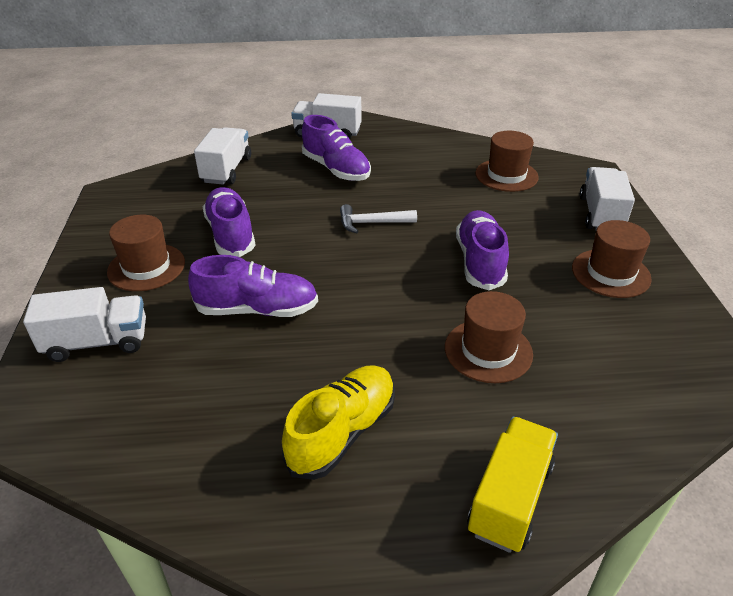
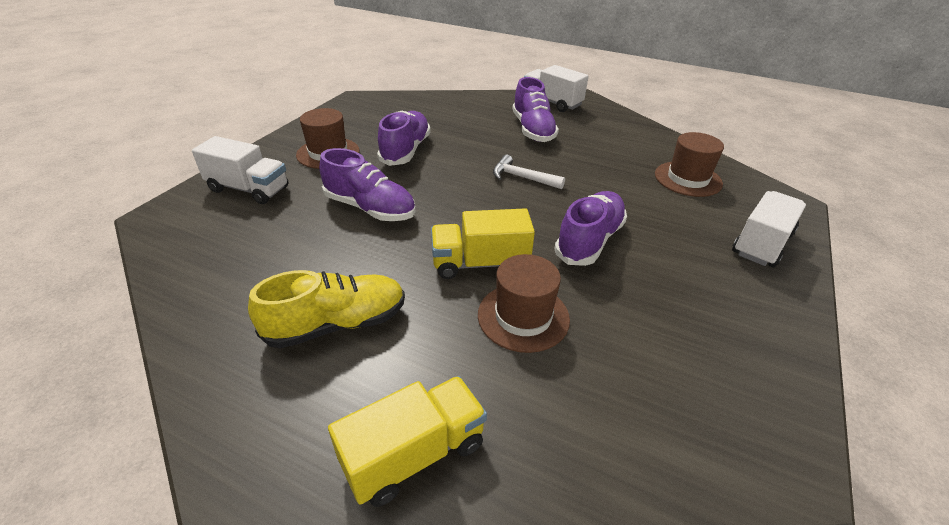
camera: 30 degrees right, 0 degrees up
white truck [194,127,251,185] -> none
brown hat [572,220,652,298] -> none
none -> yellow truck [431,208,535,279]

